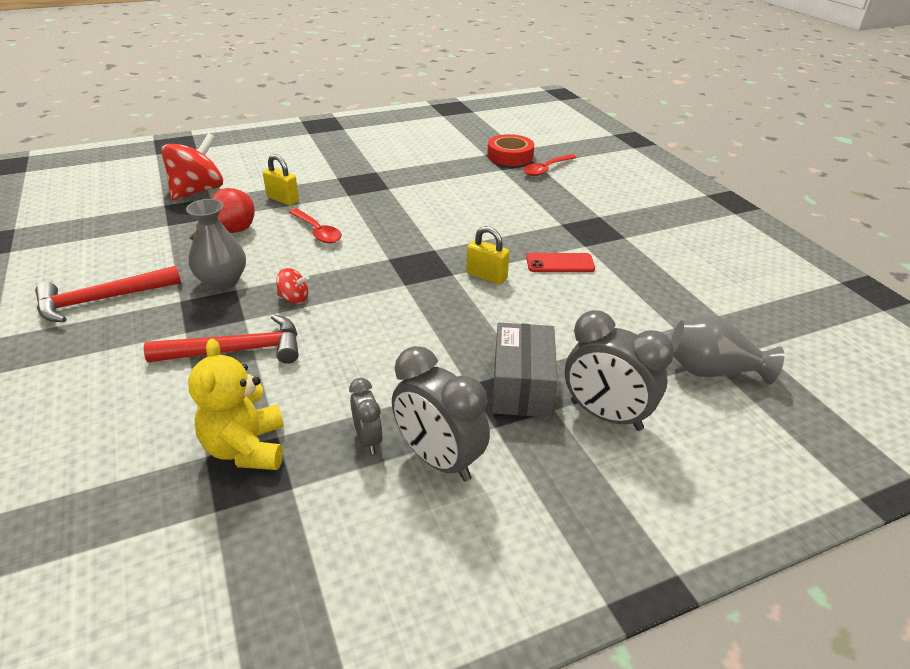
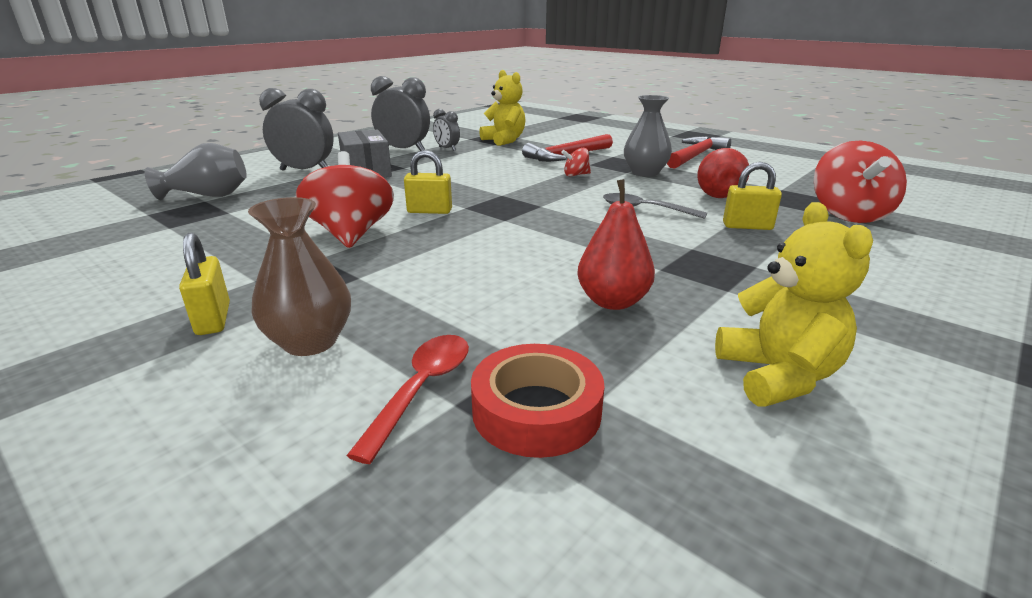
camera: 155 degrees right, 10 degrees down
red spoon [289,208,342,243] -> grey spoon [603,193,707,219]
red phone [526,253,595,272] -> red spinning top [296,151,394,248]
none -> yellow padlock [179,233,230,335]
none -> brown vase [248,197,351,356]
none -> red pear [577,179,655,310]
none -> yellow teddy bear [715,202,873,407]

